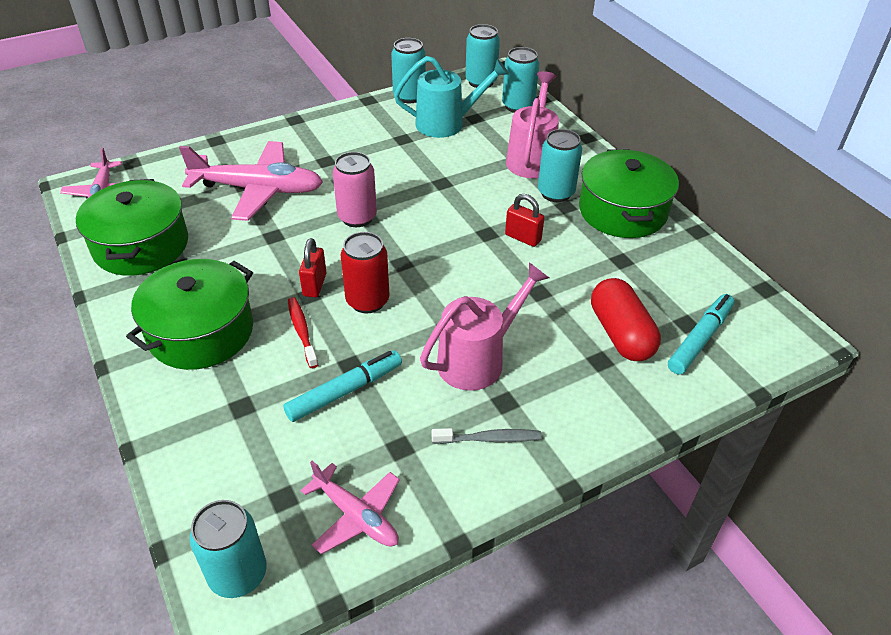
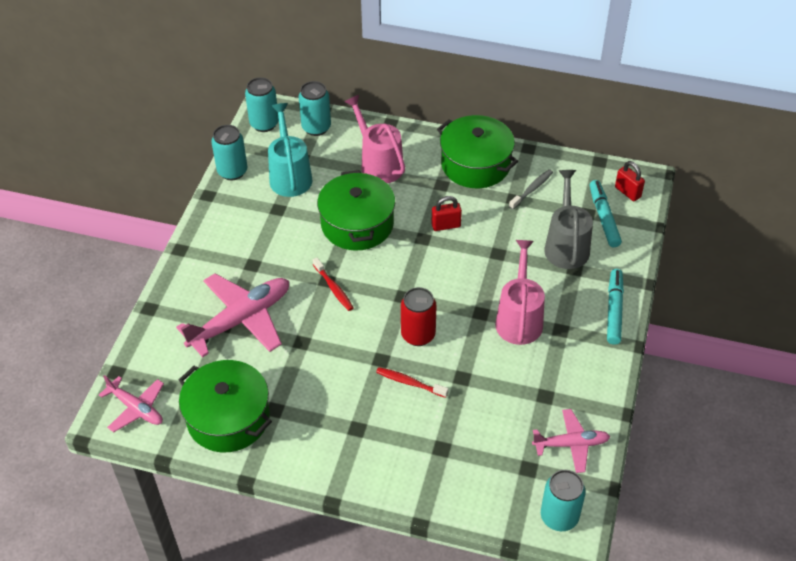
camera: 45 degrees left, 5 degrees up
green pot [126,259,253,370] -> green pot moved to [317,170,395,251]
turquoise marker [283,350,402,422] -> turquoise marker moved to [607,269,624,345]
red padlock [299,238,327,297] -> red padlock moved to [615,161,645,201]
pink can [333,152,377,227] -> red toothbrush [313,258,354,311]
turquoise watering can [394,56,509,138] -> turquoise watering can turned 45 degrees counterclockwise [268,103,312,197]
grey toothbrush [432,428,541,444] -> grey toothbrush moved to [509,169,553,210]
turquoise can [538,129,582,202] -> none
red capsule [591,278,661,361] -> grey watering can [544,170,593,269]

